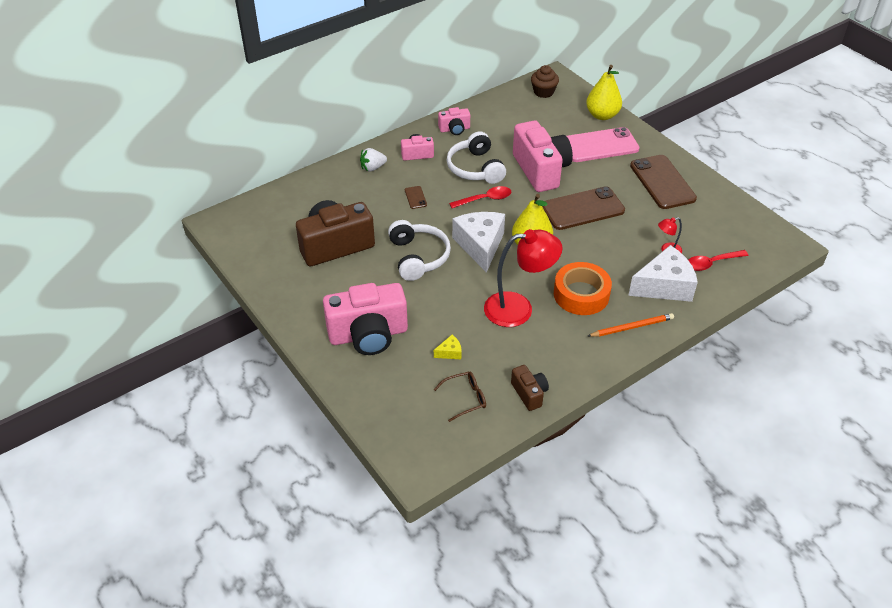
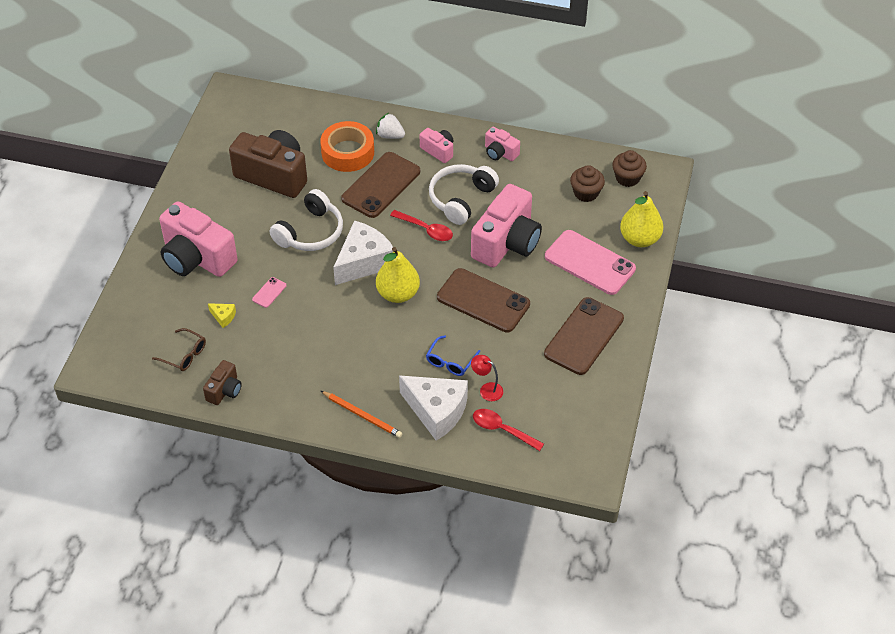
camera: 50 degrees right, 5 degrees up
brown phone [405,186,427,209] -> brown phone [341,152,420,218], size x2.42
red lamp [484,229,563,327] -> none
orange tape [554,262,612,315] -> orange tape moved to [320,121,374,172]
none -> pink phone [252,277,287,308]
none -> blue glasses [426,335,480,376]
none -> brown cupcake [570,165,605,202]

